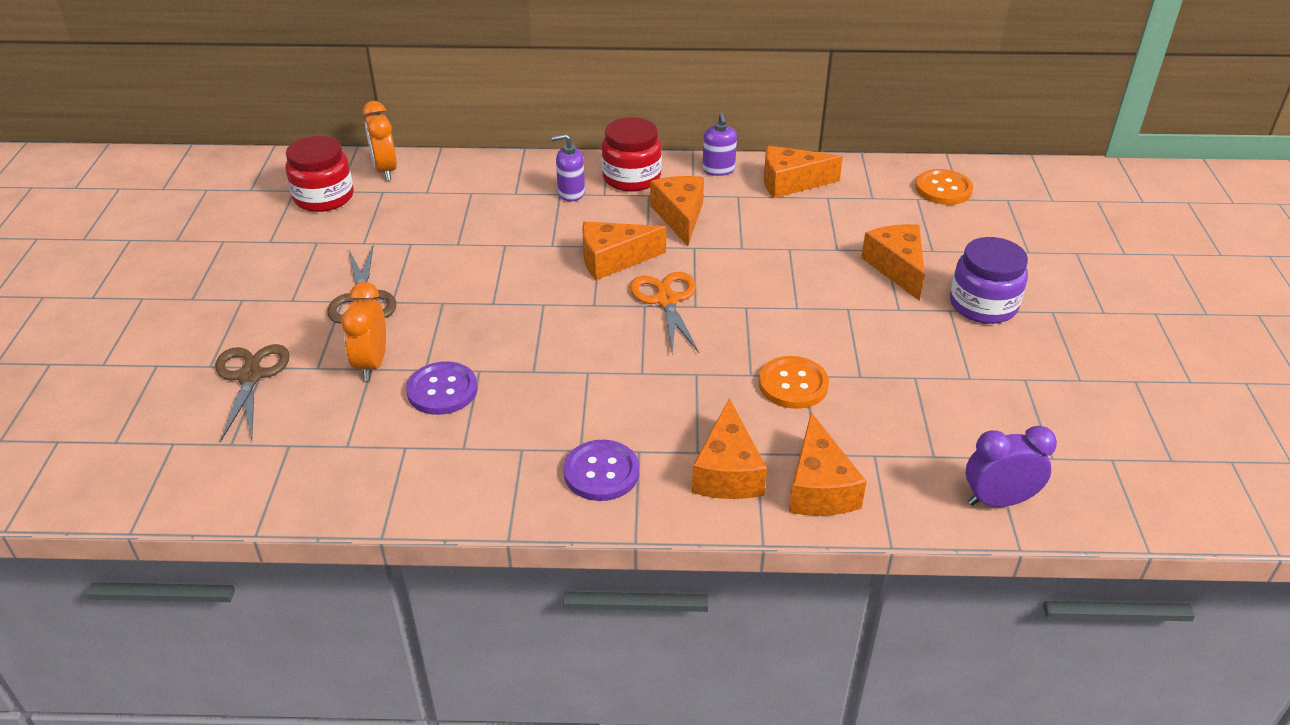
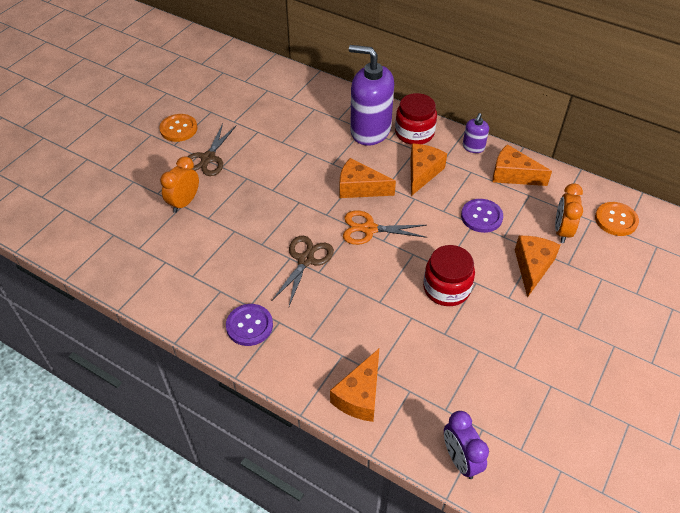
camera: 30 degrees right, 10 degrees up
brown scissors [215,344,290,442] -> brown scissors moved to [272,236,334,306]
red jar [285,136,354,212] -> red jar moved to [423,245,475,306]
orange clock [363,101,397,181] -> orange clock moved to [555,183,583,243]
purple button [406,361,478,415] -> purple button moved to [461,199,503,233]
purple soap dispenser [551,134,585,201] -> purple soap dispenser [349,45,394,145], size x2.19
orange scissors [630,272,699,353] -> orange scissors turned 105 degrees counterclockwise [343,210,427,245]
orange cheese [692,398,767,499] -> none
orange button [759,356,829,409] -> orange button moved to [159,114,198,142]
purple jar [950,237,1028,324] -> none
purple clock [966,425,1057,507] -> purple clock turned 135 degrees counterclockwise [444,411,489,479]

